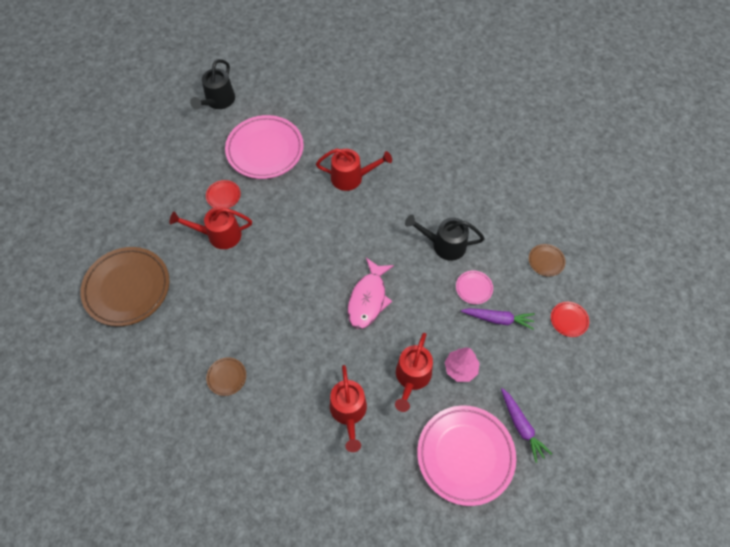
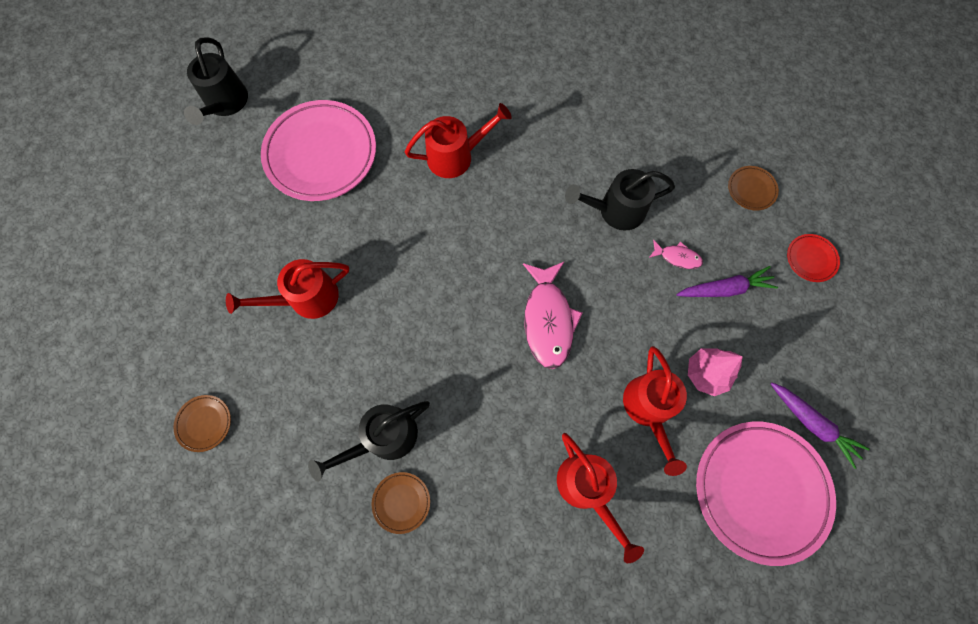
camera: 20 degrees left, 10 degrees up
brown plate [80,247,169,326] -> brown plate [173,395,231,452], size x0.43
red plate [206,180,241,208] -> none
pink plate [456,270,493,304] -> pink fish [649,240,703,269]
none -> black watering can [308,401,430,481]

